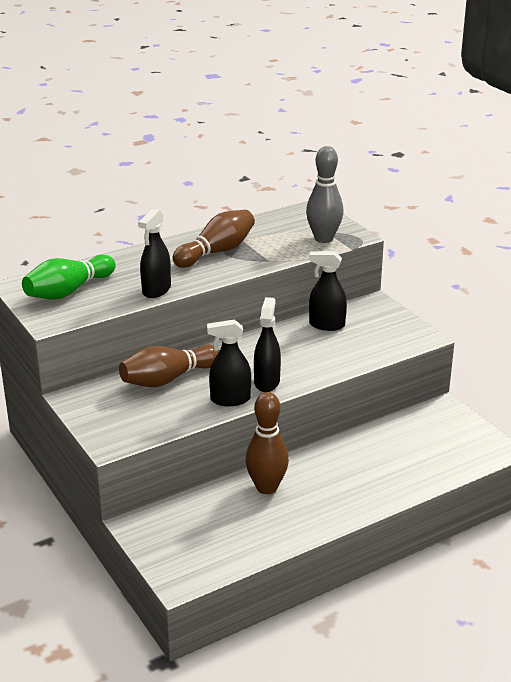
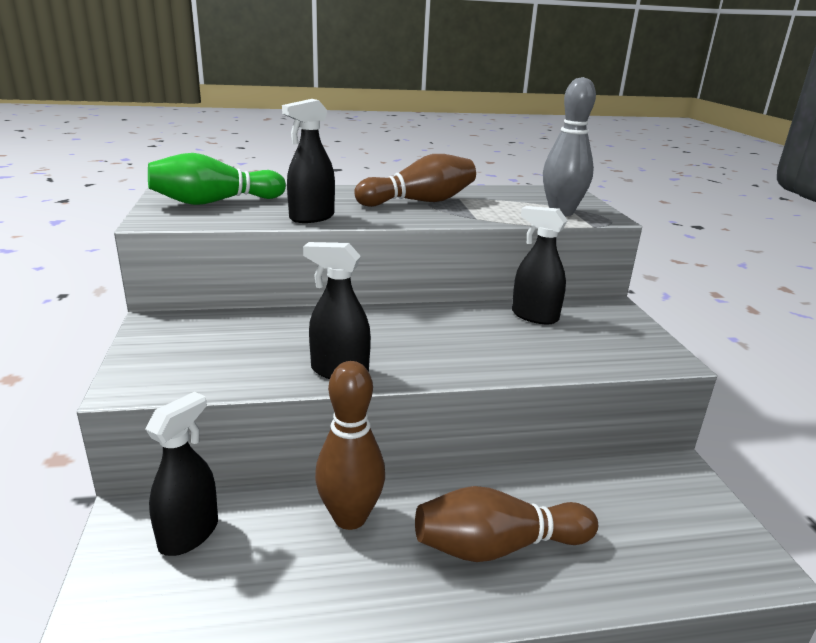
camera: 20 degrees right, 5 degrees down
brown bowling pin [119,345,220,387] -> brown bowling pin moved to [415,486,598,562]
black spray bottle [254,297,281,392] -> black spray bottle moved to [145,392,218,556]

